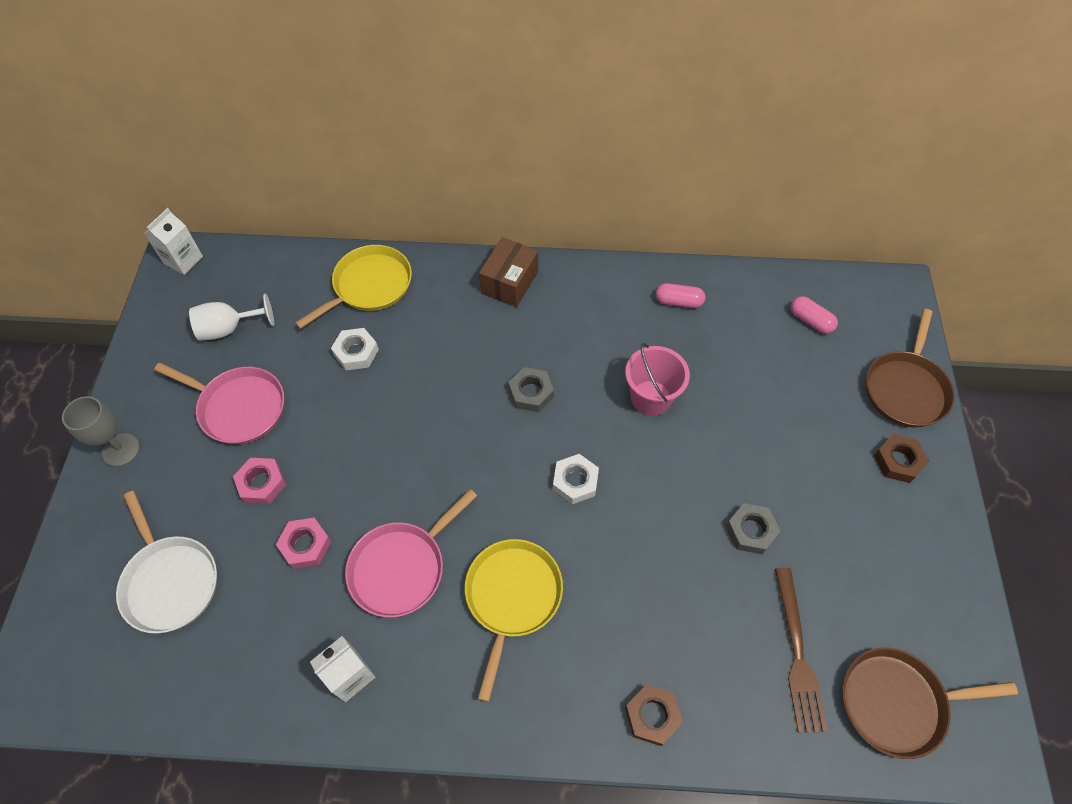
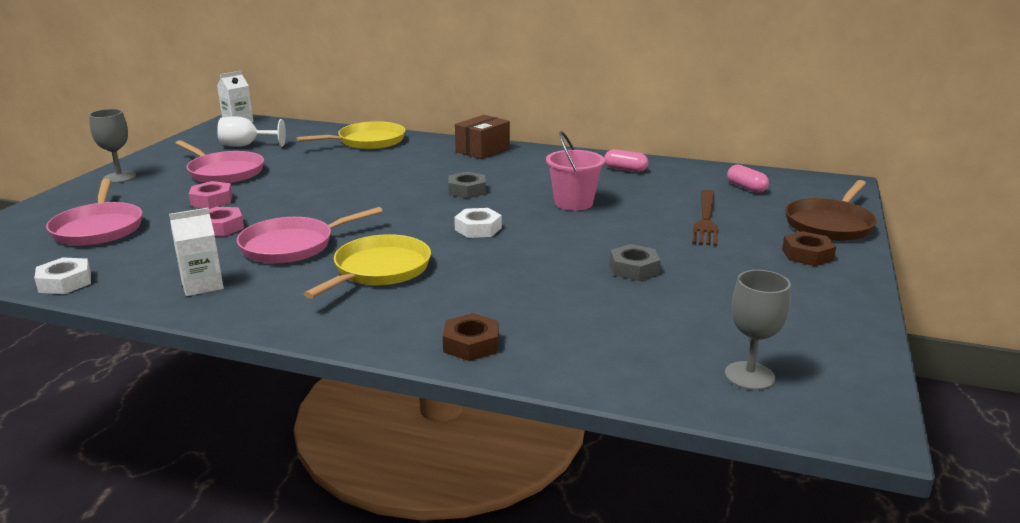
camera: 15 degrees right, 35 degrees down
white pan [116,491,217,634] -> pink pan [46,179,142,246]
white nut [331,328,379,370] -> white nut moved to [34,257,91,294]
brown fork [775,568,827,733] -> brown fork moved to [692,190,718,246]
brown pan [842,647,1018,759] -> grey goblet [725,270,791,390]

